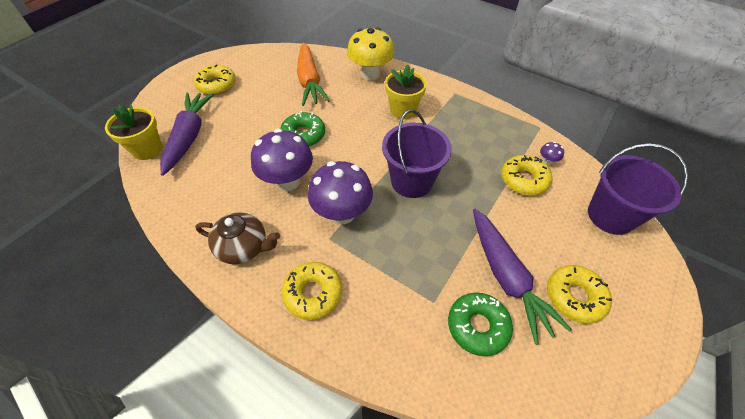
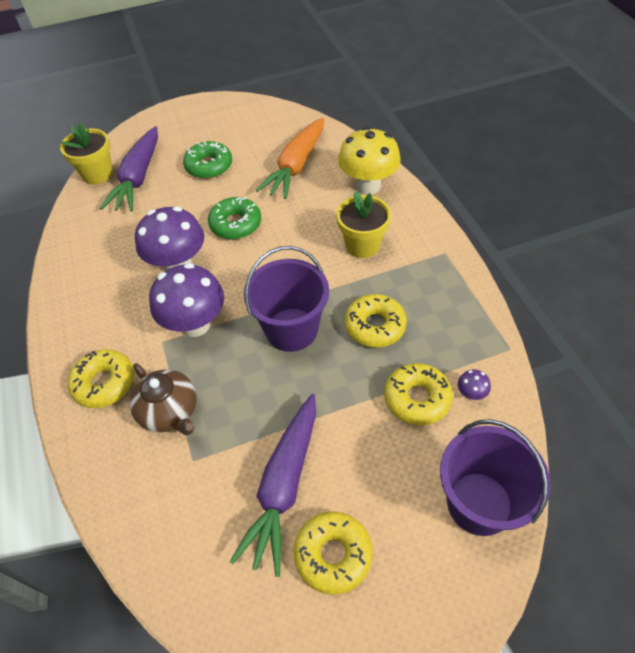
camera: 40 degrees right, 0 degrees up
purple carrot [160,93,214,176] -> purple carrot turned 150 degrees clockwise [100,126,158,212]
yellow donut [194,64,236,95] -> yellow donut moved to [345,294,407,347]
brown teapot [195,212,280,264] -> brown teapot moved to [130,363,197,435]
green donut [448,293,513,356] -> green donut moved to [183,141,232,179]

